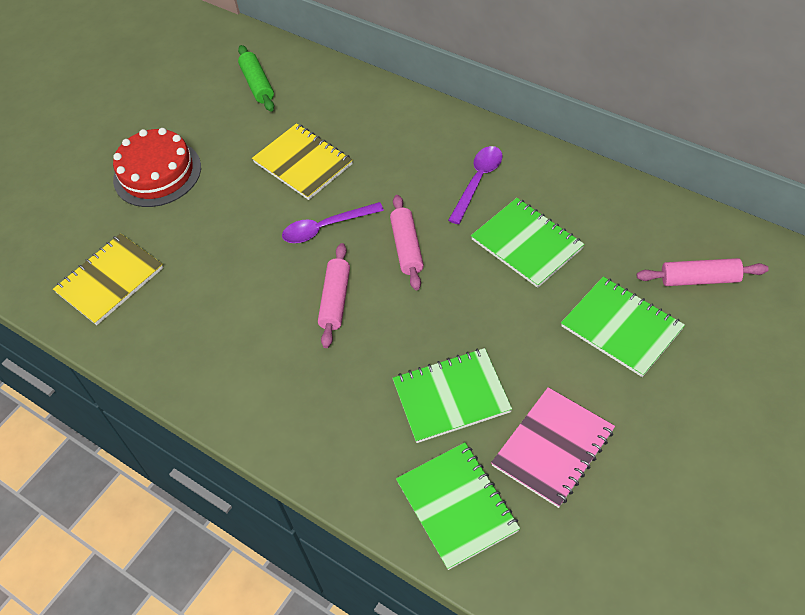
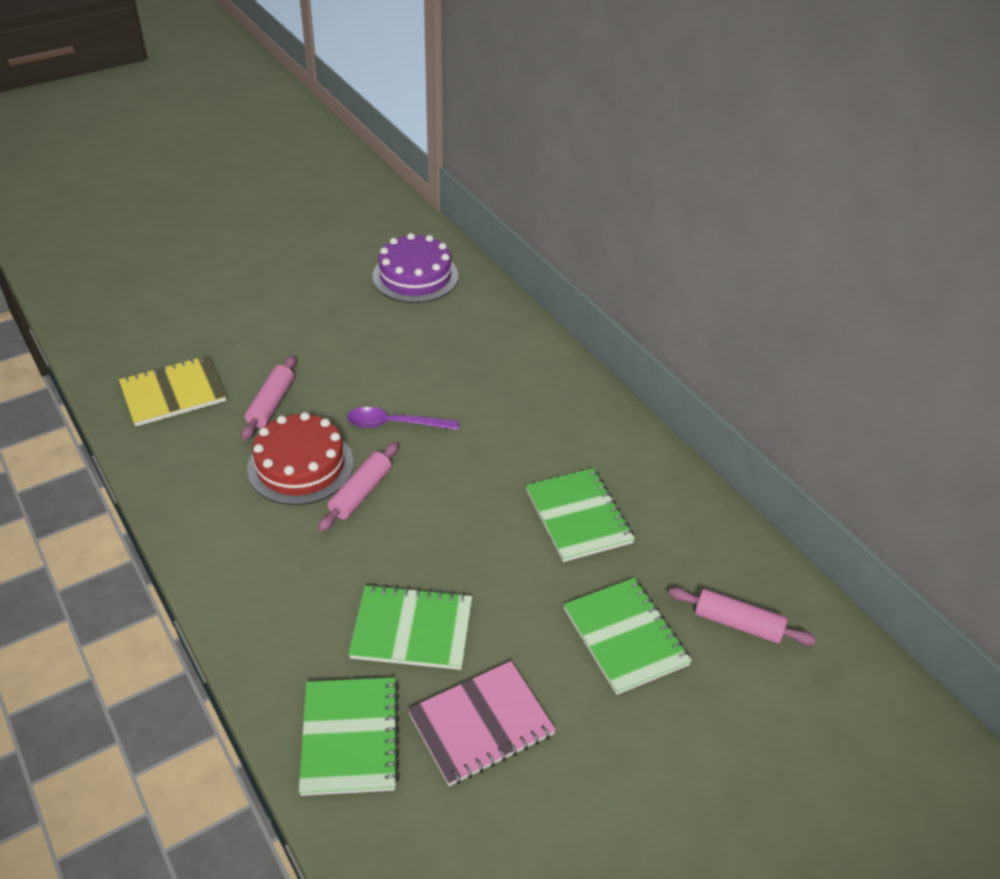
camera: 15 degrees right, 10 degrees down
red cake [113,128,201,207] -> red cake moved to [247,412,354,505]
green rolling pin [238,45,274,111] -> purple cake [372,233,458,303]
yellow notebook [252,123,353,200] -> none
pink rolling pin [390,195,424,290] -> pink rolling pin moved to [242,356,296,440]
purple spoon [448,146,503,224] -> none

